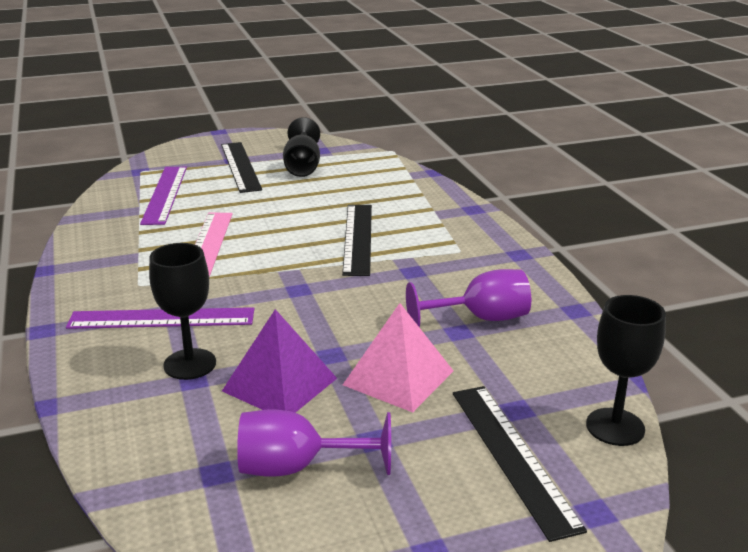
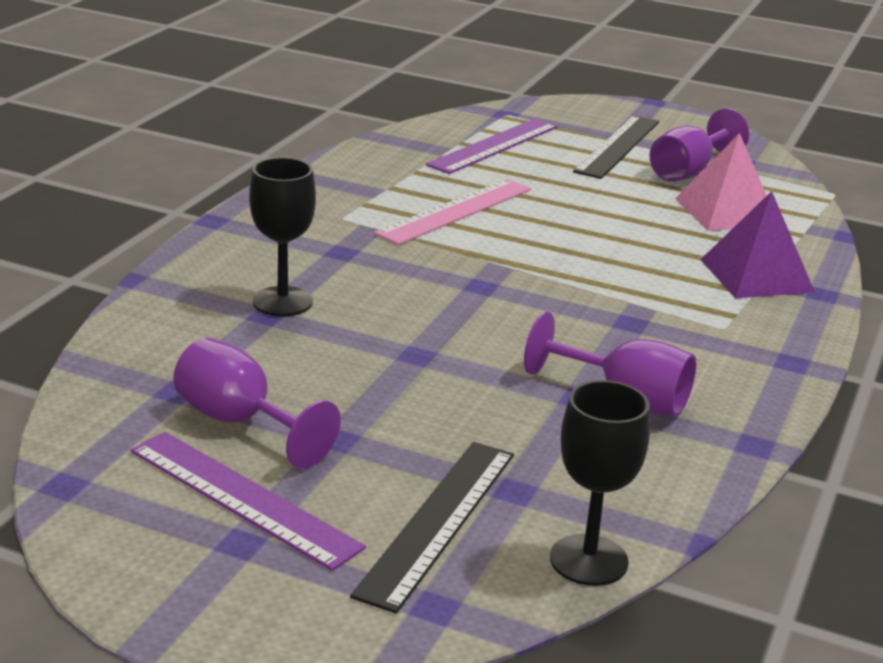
camera: 40 degrees right, 0 degrees up
purple ruler [66,307,254,329] -> purple ruler moved to [130,432,366,571]
purple pyramid [222,309,337,413] -> purple pyramid moved to [700,191,815,298]
black goblet [283,117,320,177] -> purple goblet [650,108,749,182]
black ruler [342,205,372,276] -> none
pink pyramid [343,303,453,412] -> pink pyramid moved to [675,133,767,231]

